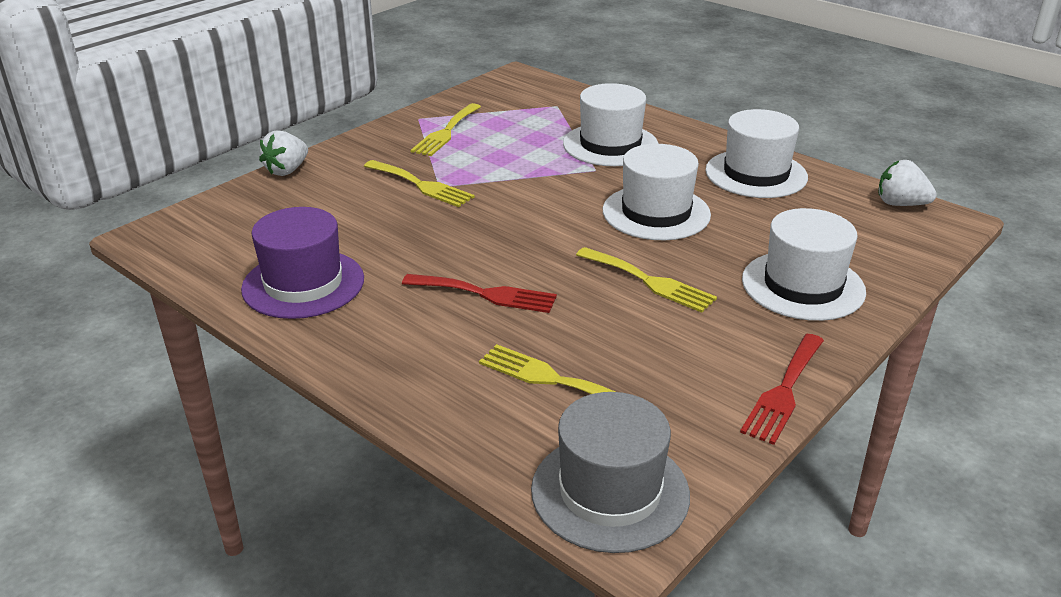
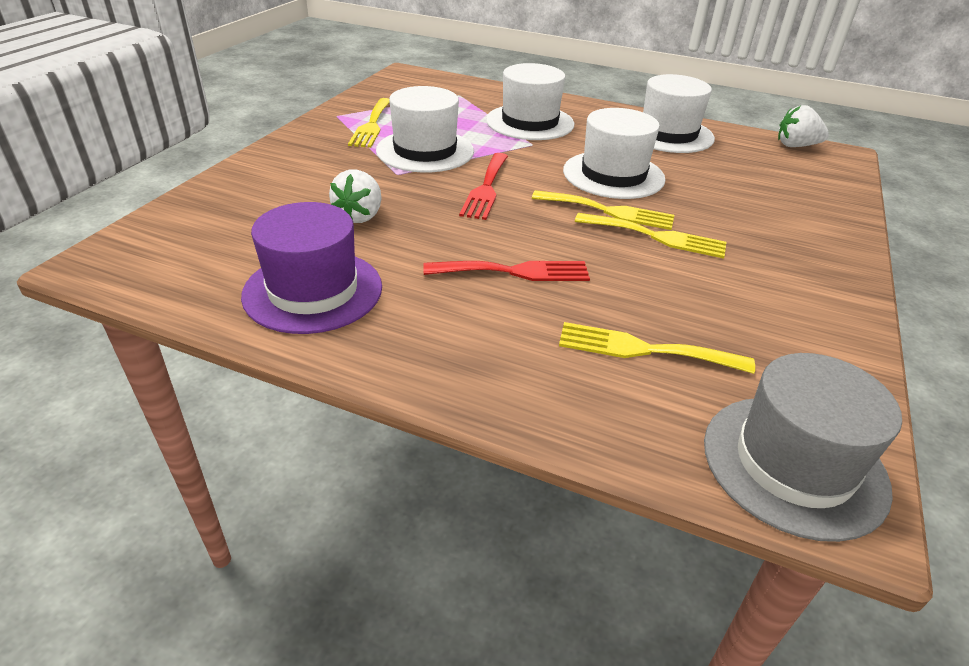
camera: 20 degrees left, 5 degrees up
white strawberry [259,130,308,176] -> white strawberry moved to [329,170,381,223]
yellow fork [364,160,475,207] -> yellow fork moved to [532,190,674,230]
red fork [740,334,824,445] -> red fork moved to [459,153,508,220]
white hat [742,208,866,321] -> white hat moved to [376,86,474,172]

